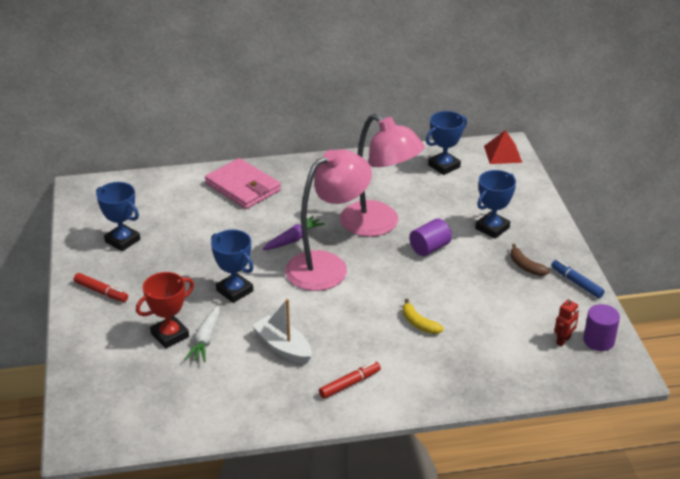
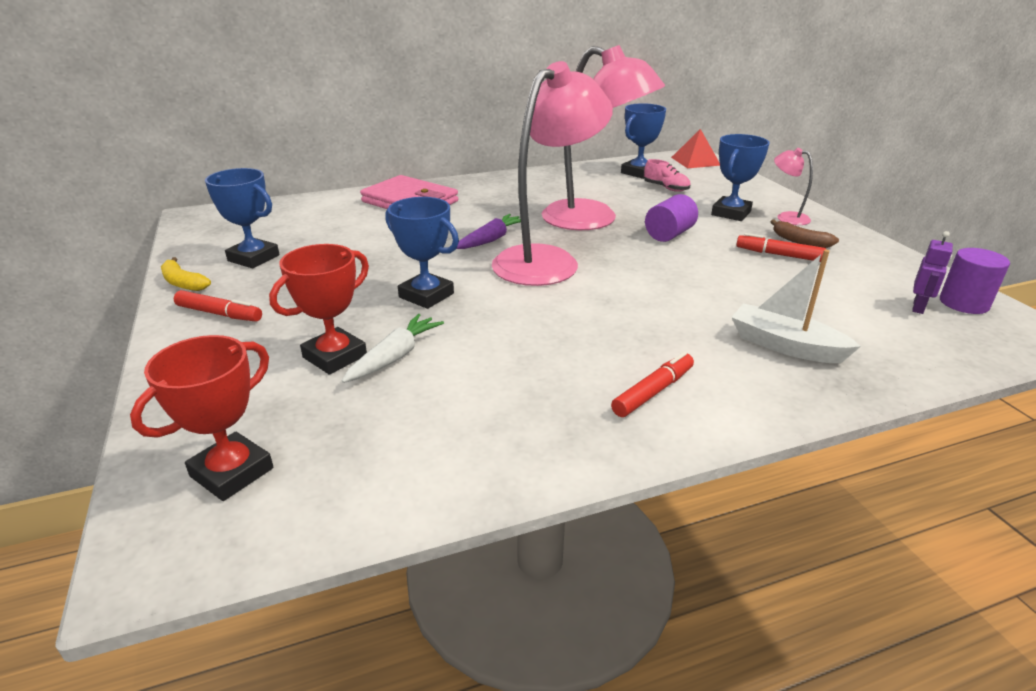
camera: 10 degrees left, 5 degrees down
white carrot [185,306,220,362] -> white carrot turned 150 degrees counterclockwise [342,314,444,383]
white boat [252,299,312,364] -> white boat moved to [731,250,861,363]
yellow banana [403,299,444,334] -> yellow banana moved to [161,257,211,291]
blue marker [551,260,605,298] -> none
red robot [554,297,579,346] -> purple robot [912,231,953,314]
none -> red trophy [130,335,273,501]
none -> pink shoe [644,159,690,192]
none -> red marker [736,233,826,262]
none -> pink lamp [774,148,813,225]

